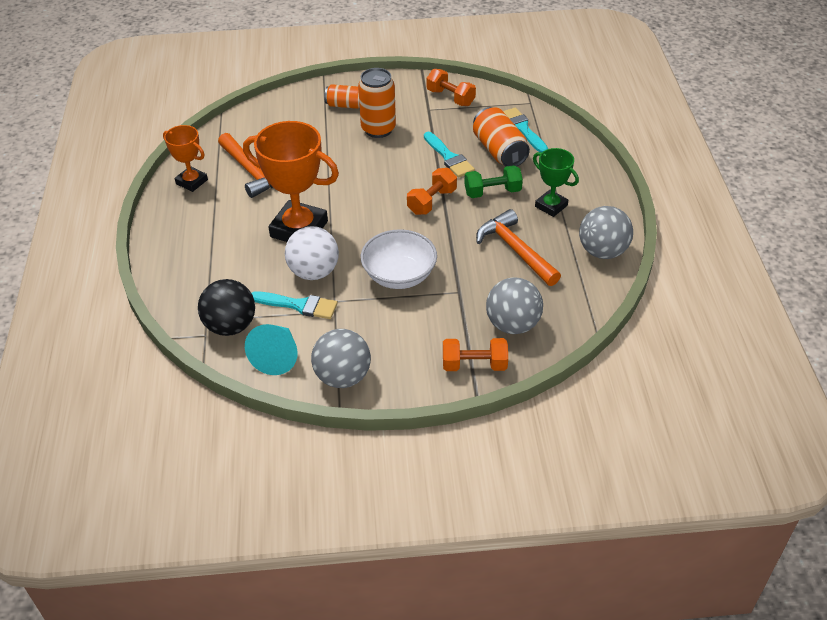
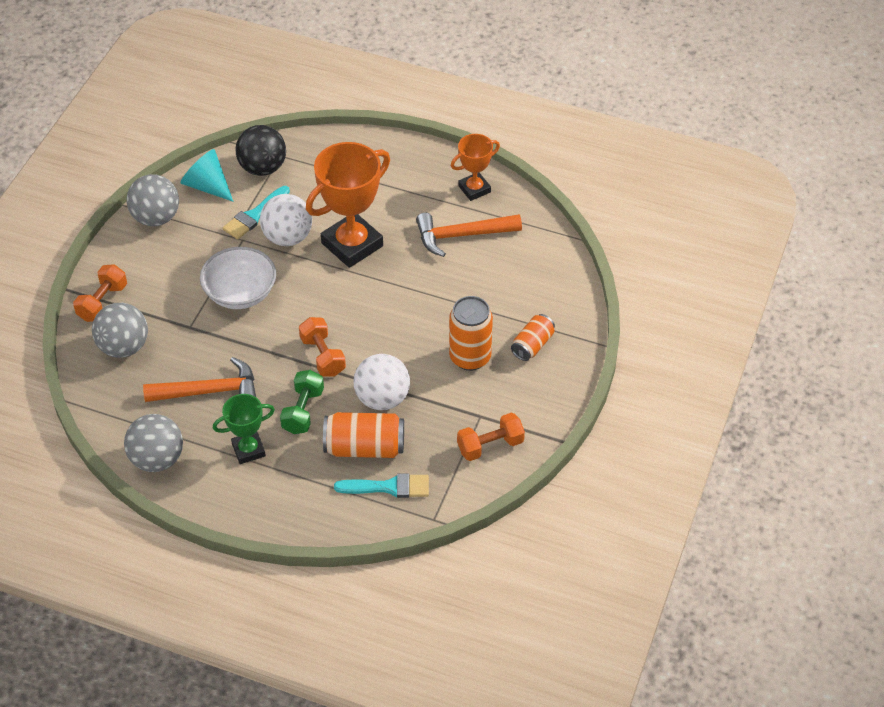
camera: 115 degrees right, 5 degrees up
turquoise brush [424,132,475,178] -> white ball [353,354,410,410]

